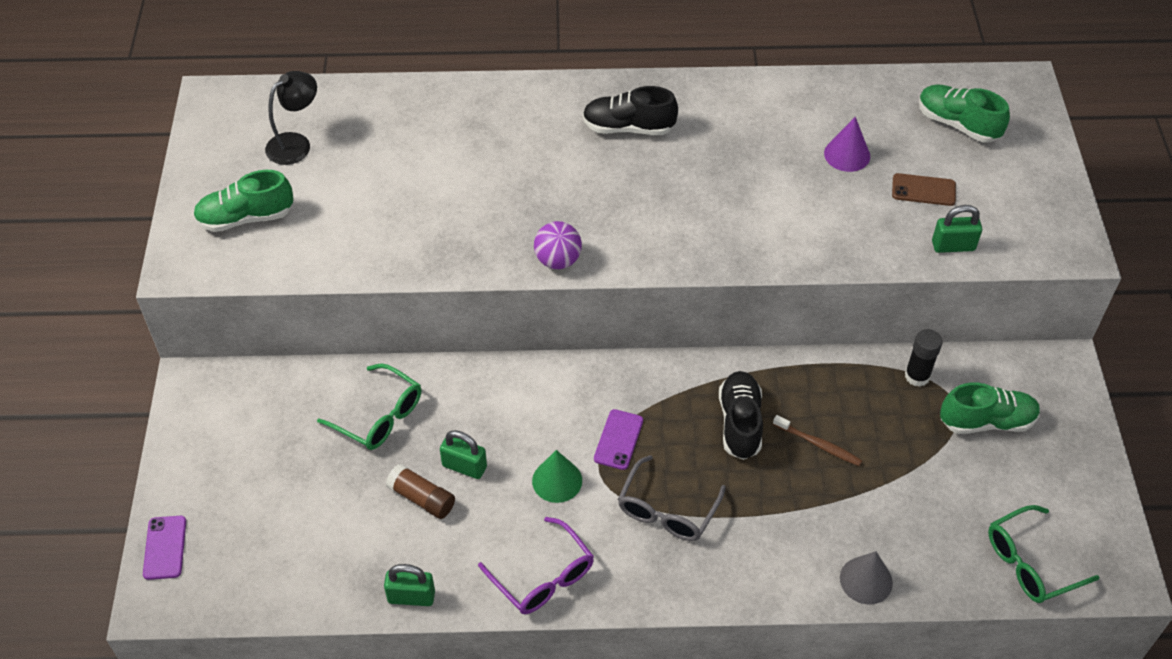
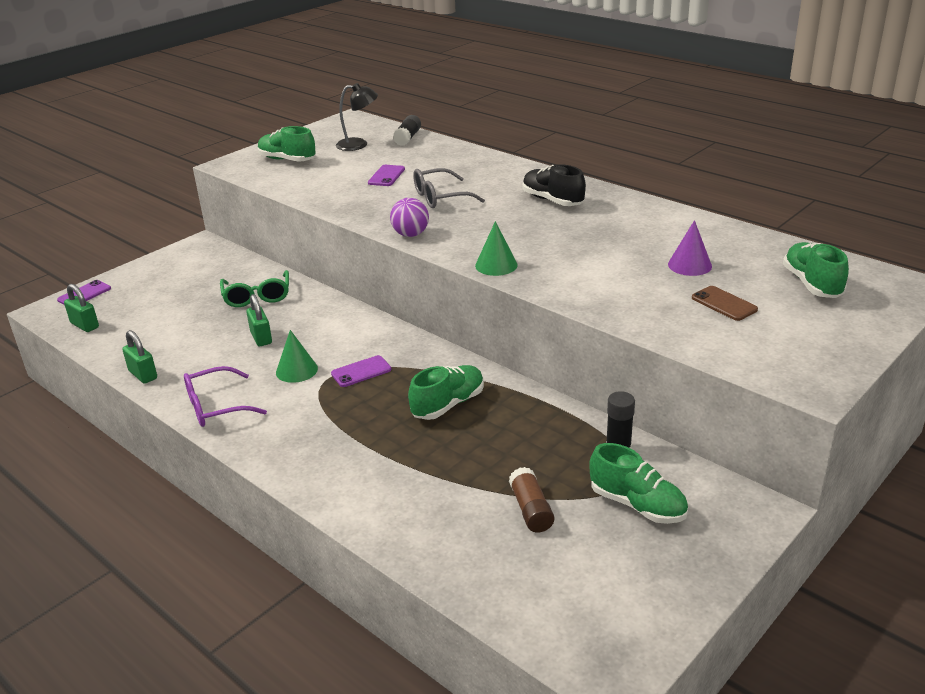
camera: 45 degrees right, 20 degrees down
brown glue stick [386,464,455,519] -> brown glue stick moved to [509,467,554,532]
purple glasses [478,517,594,614] -> purple glasses turned 60 degrees clockwise [184,366,267,427]
grey glasses [618,455,726,541] -> grey glasses moved to [413,168,485,208]
black shoe [719,371,763,460] -> green shoe [408,365,484,420]
brown toothbrush [773,415,862,466] -> none
grey cone [840,551,893,604] -> none
green padlock [932,205,982,253] -> green padlock moved to [64,284,99,332]
green glasses [988,505,1099,603] -> none
none -> purple phone [368,165,405,186]
none -> black glue stick [393,115,421,146]
none -> green cone [475,221,518,276]

